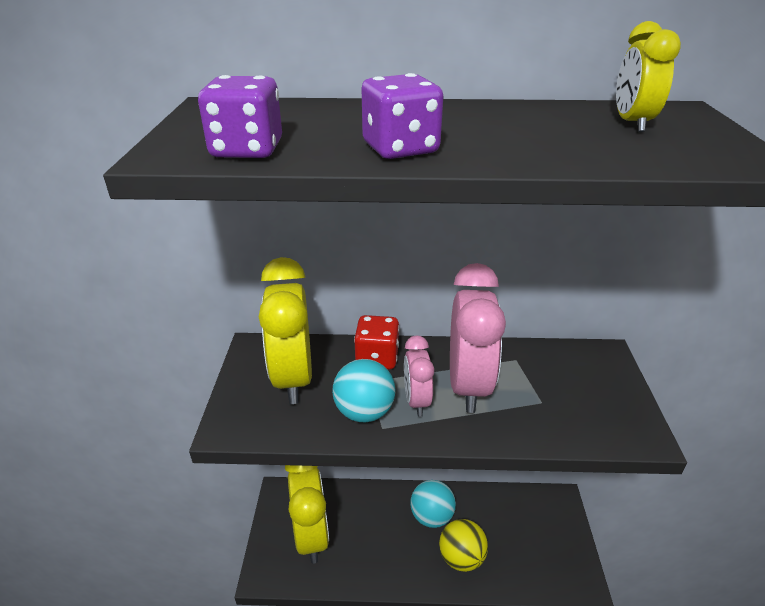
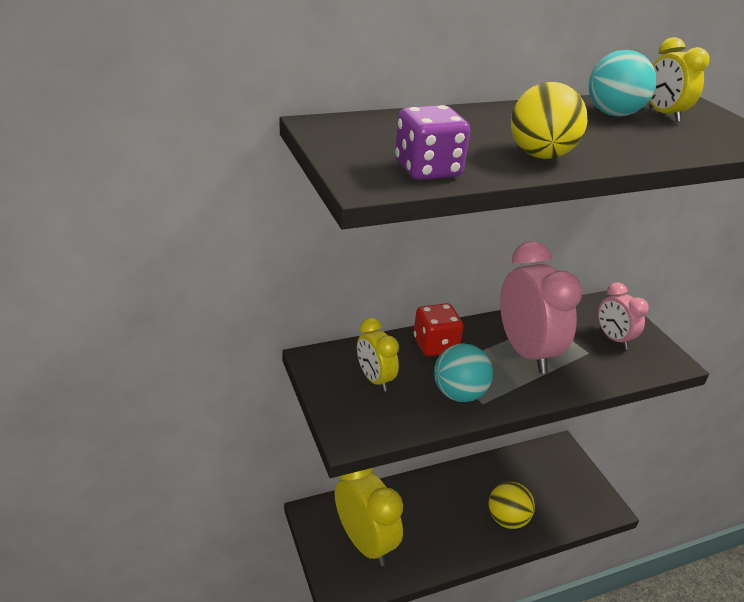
camera: 25 degrees left, 0 degrees up
yellow clock [259,257,312,404] -> yellow clock [357,318,399,392], size x0.54
purple dice [361,73,443,159] -> yellow ball [511,82,588,159]
pink clock [404,335,434,417] -> pink clock moved to [598,283,649,349]
turquoise ball [410,480,456,528] -> turquoise ball moved to [588,50,656,117]

